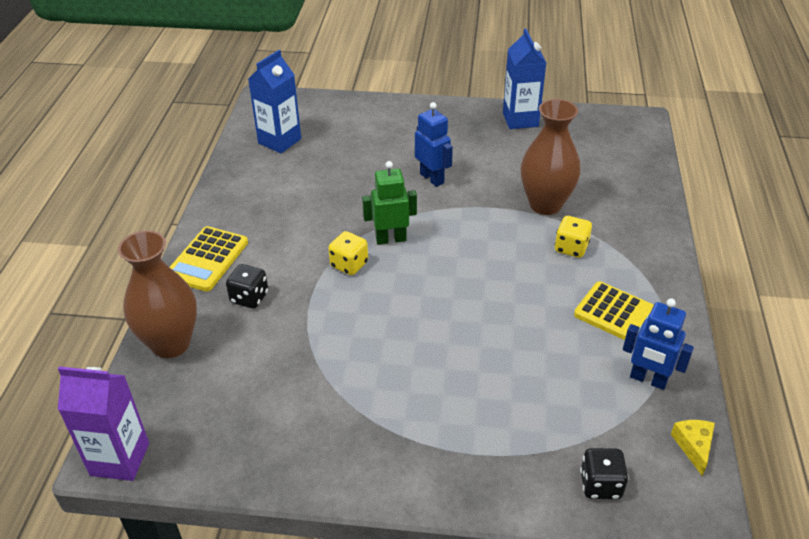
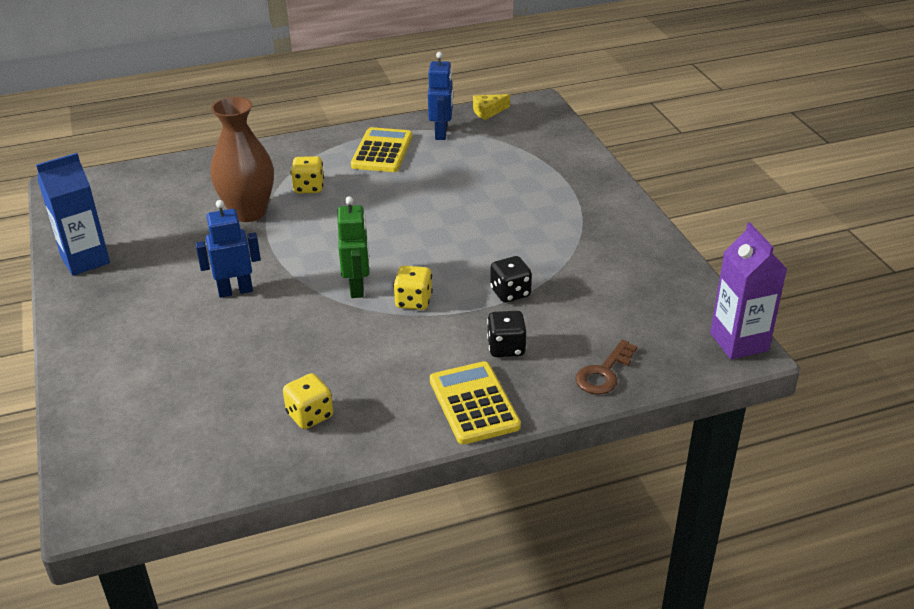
camera: 115 degrees left, 5 degrees down
brown vase [118,231,197,358] -> brown key [576,340,637,394]
yellow calculator [170,226,248,292] -> yellow calculator turned 105 degrees counterclockwise [430,361,521,445]
blue carton [248,50,301,153] -> none
green robot [362,161,417,245] -> green robot turned 150 degrees counterclockwise [338,196,369,298]
blue robot [415,102,453,187] -> blue robot turned 45 degrees clockwise [195,200,261,298]
black dice [580,448,629,499] -> black dice moved to [490,256,532,303]
none -> yellow dice [283,373,333,429]

